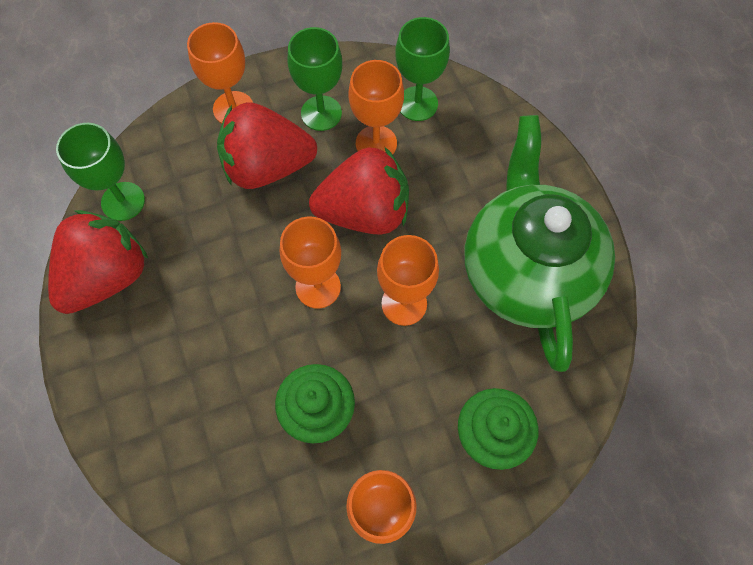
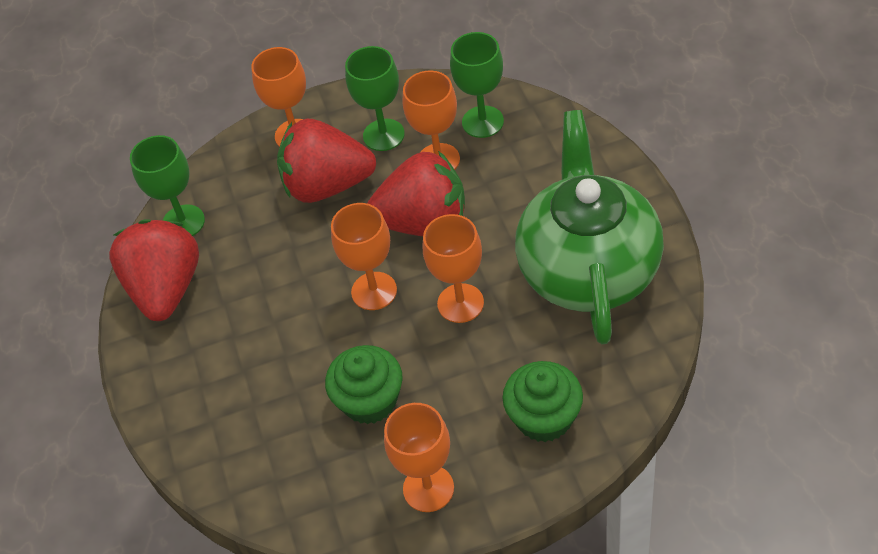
camera: 10 degrees right, 15 degrees down
red strawberry [48,210,148,314] -> red strawberry turned 45 degrees counterclockwise [109,219,199,321]

